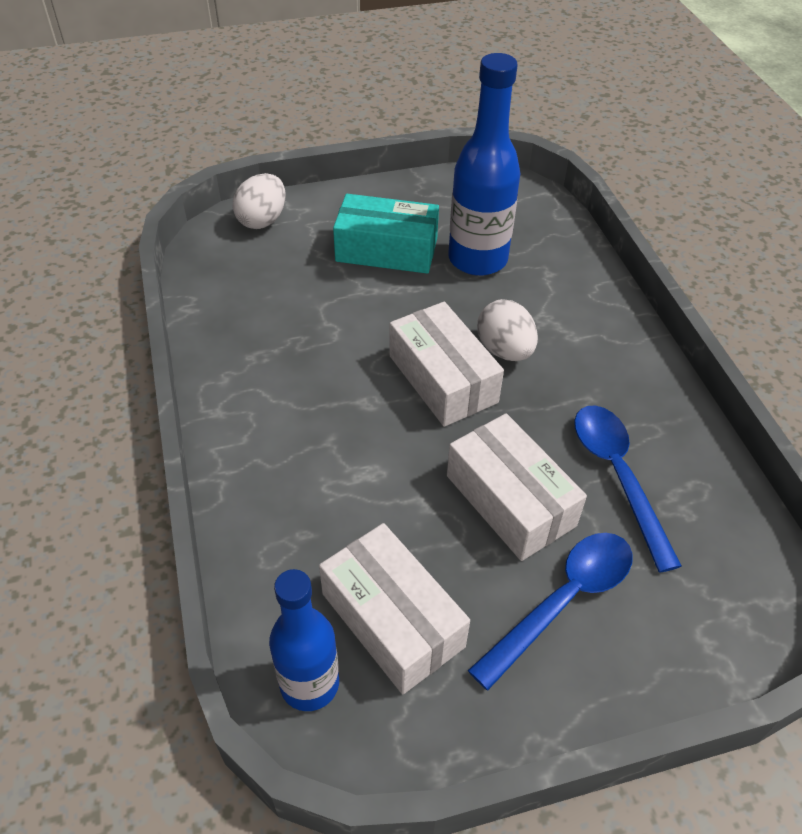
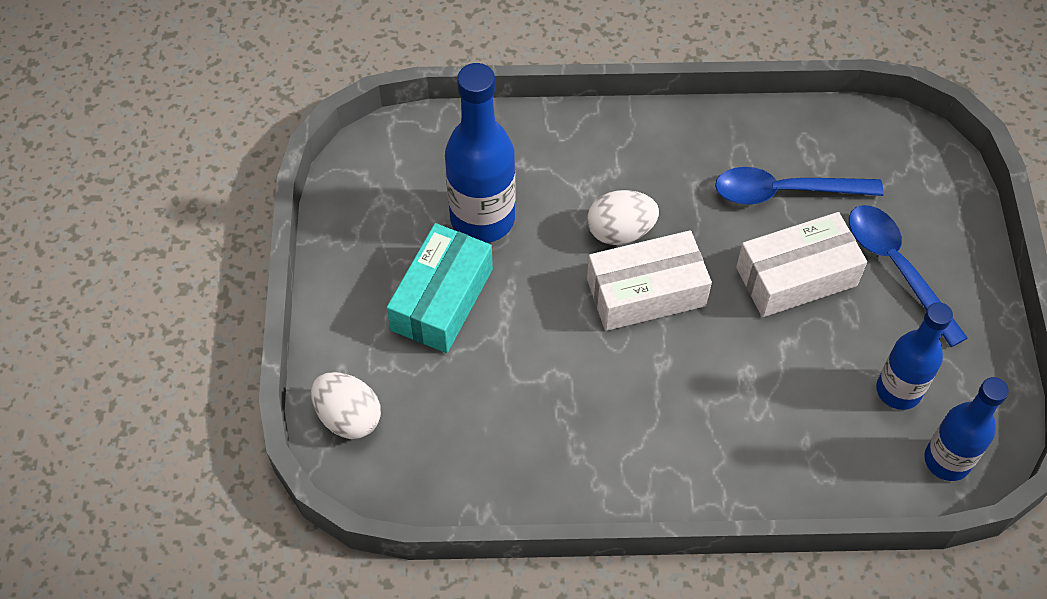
camera: 75 degrees left, 10 degrees up
white box [319,523,470,694] -> blue bottle [876,302,953,410]

